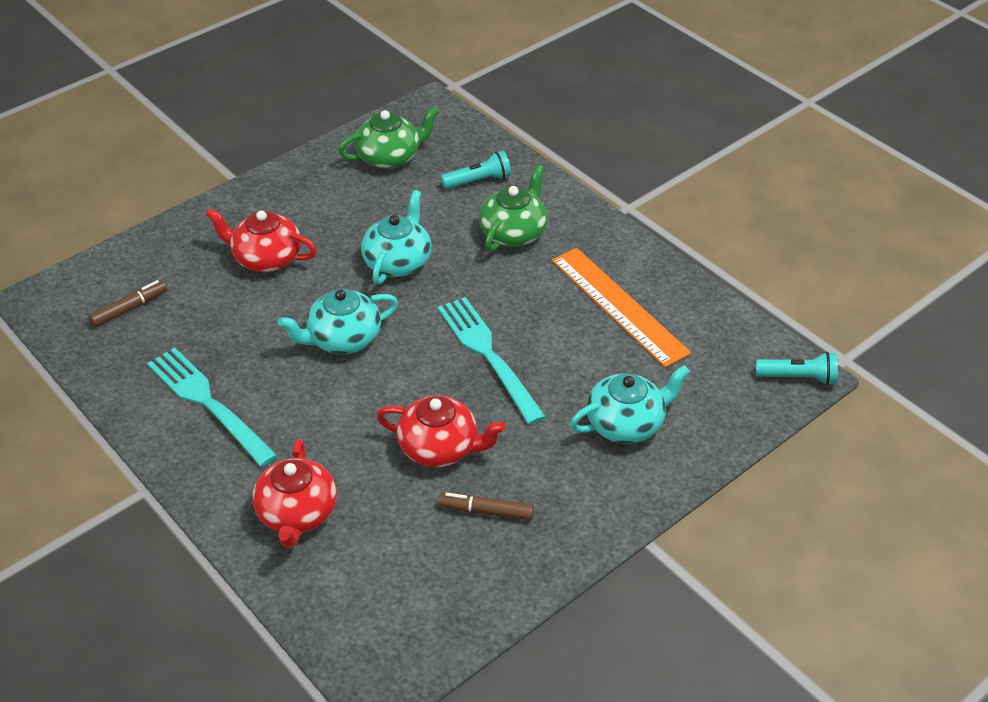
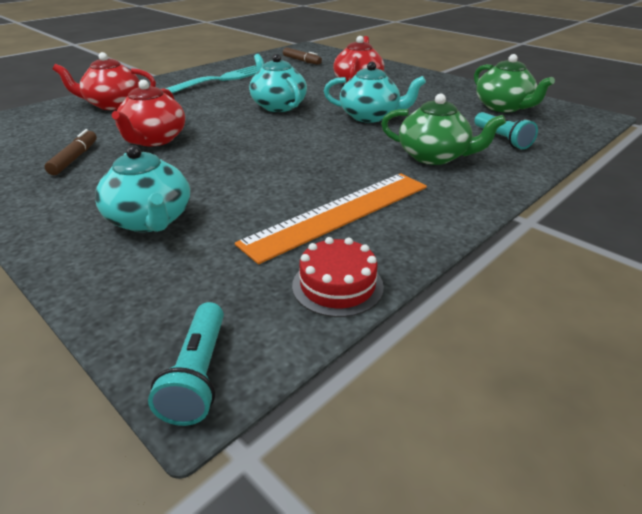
camera: 85 degrees right, 10 degrees down
turquoise fork [438,297,546,425] -> none
none -> red cake [292,237,384,317]

